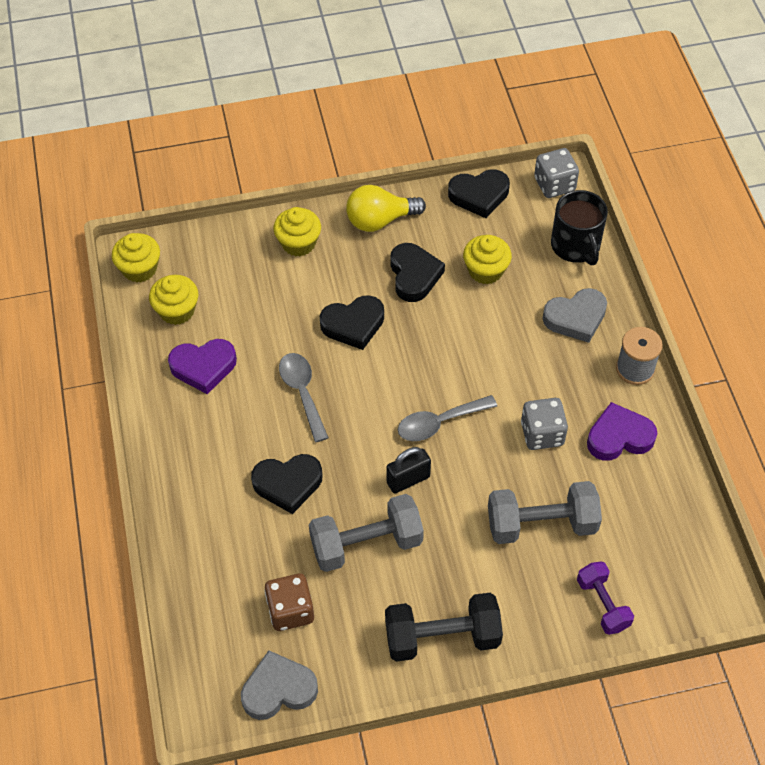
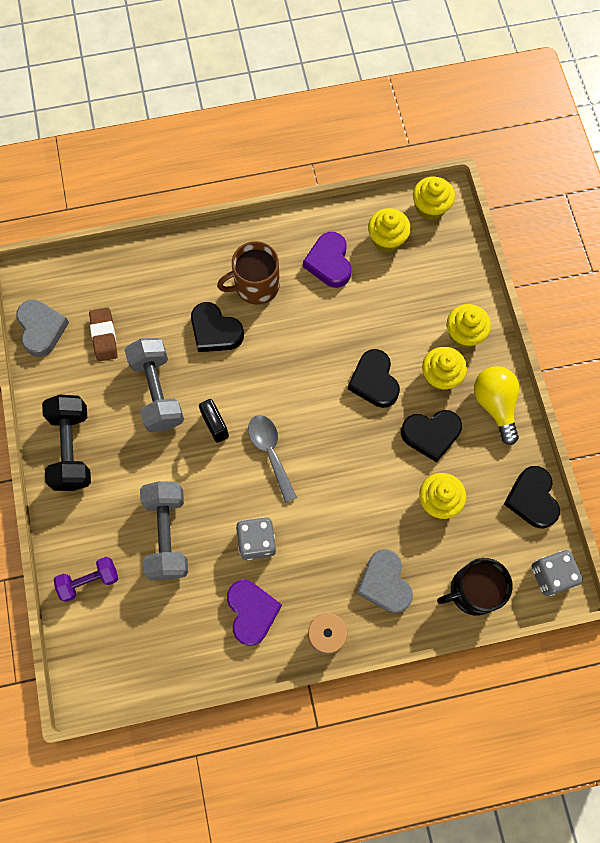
camera: 90 degrees right, 15 degrees up
black heart [251,454,323,514] -> black heart turned 45 degrees counterclockwise [191,302,244,352]
brown dice [265,573,314,631] -> brown eraser [89,307,118,362]
grey spoon [279,353,329,442] -> none
none -> brown mug [217,241,280,305]
none -> yellow cupcake [422,347,467,391]

